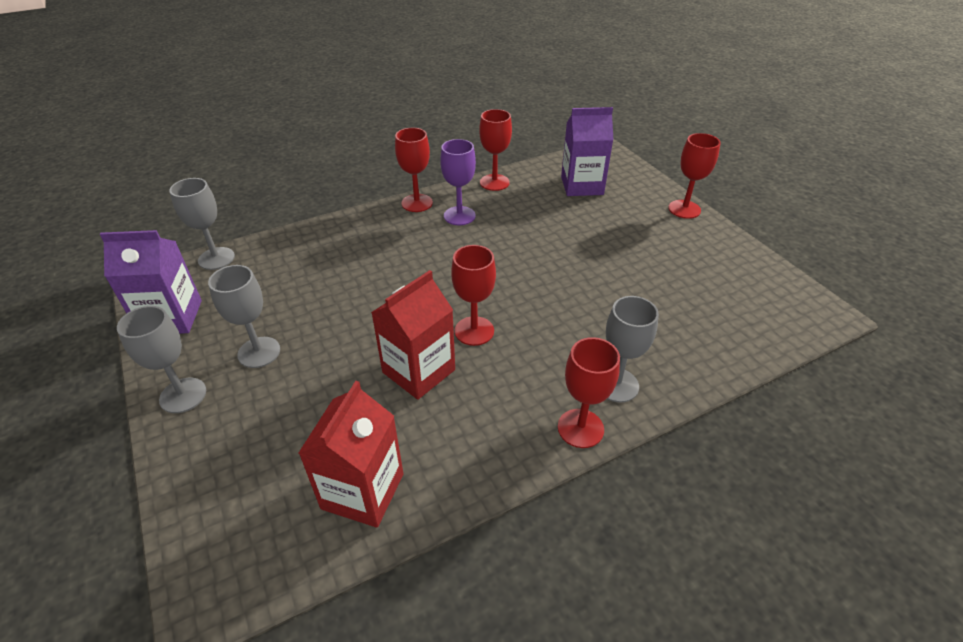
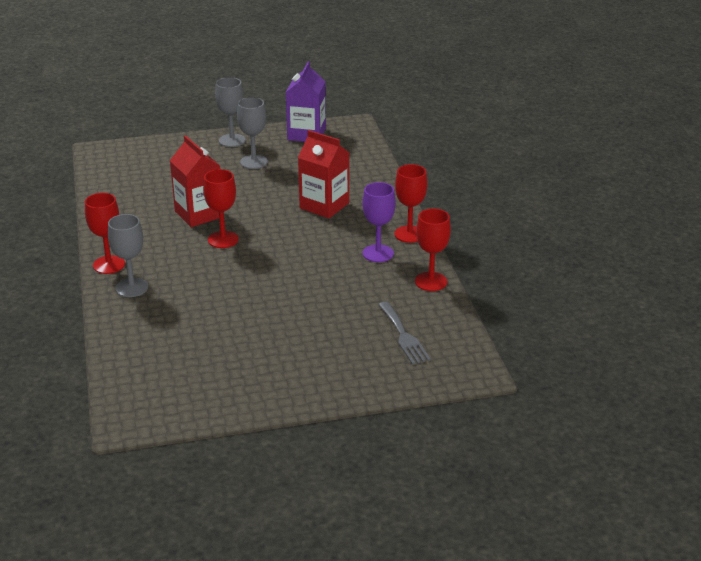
camera: 105 degrees right, 10 degrees down
grey goblet [169,178,235,270] -> none
red carton [299,381,404,528] -> red carton moved to [298,130,350,218]
purple carton [561,107,613,196] -> grey fork [378,302,431,365]
red goblet [668,133,721,219] -> none

